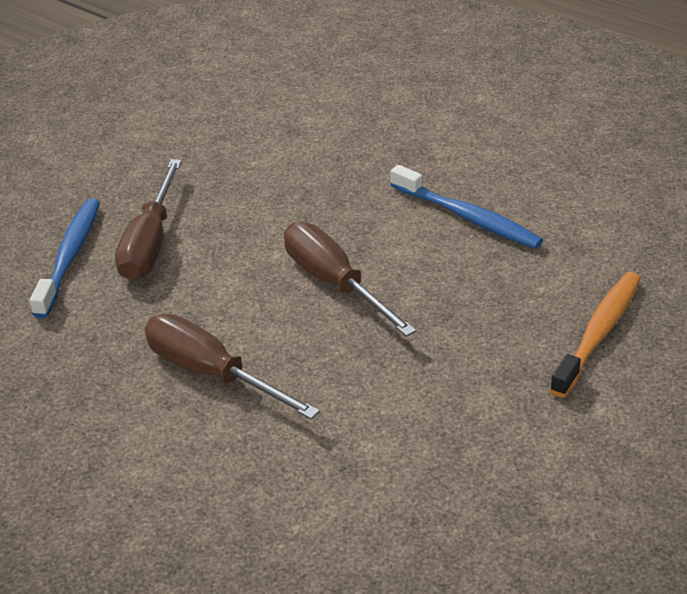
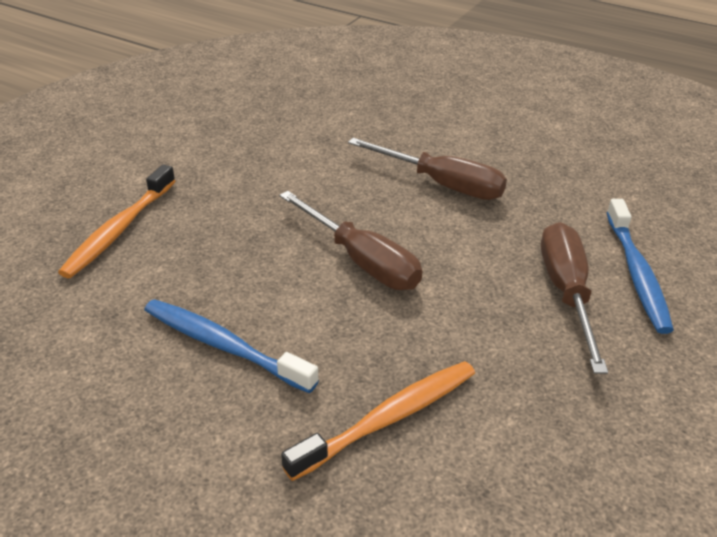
camera: 170 degrees right, 0 degrees up
none -> orange toothbrush [281,361,475,481]

